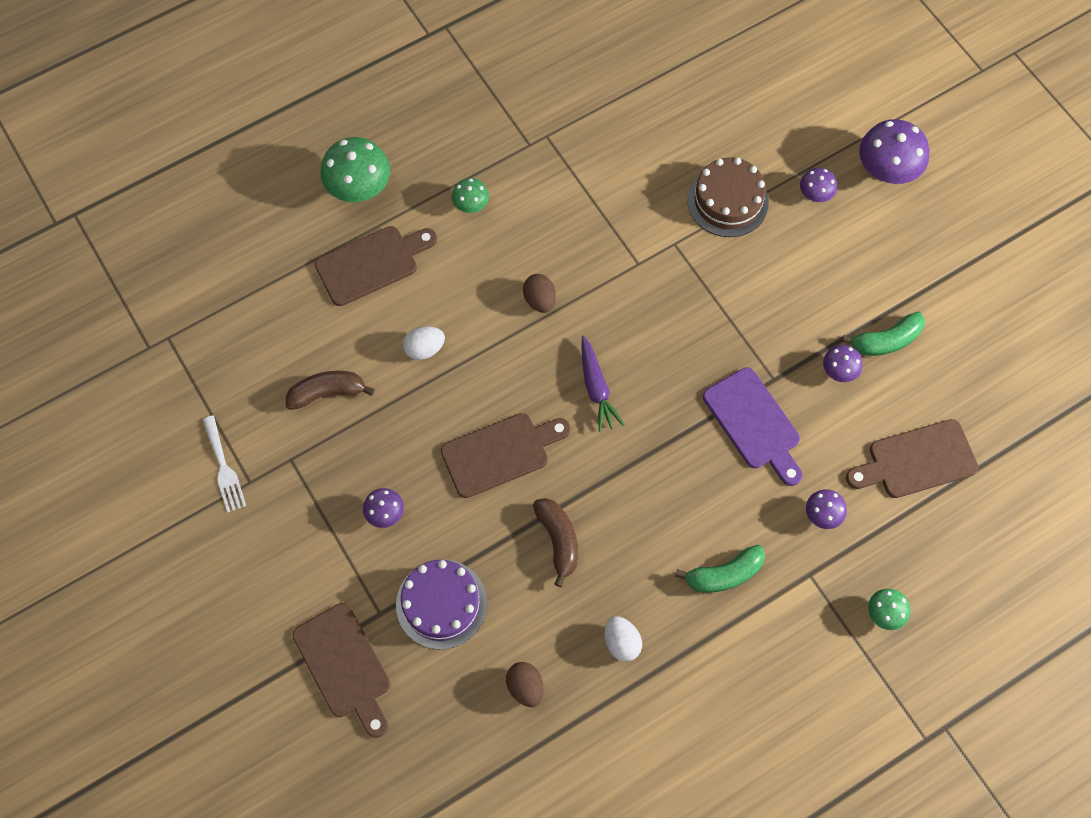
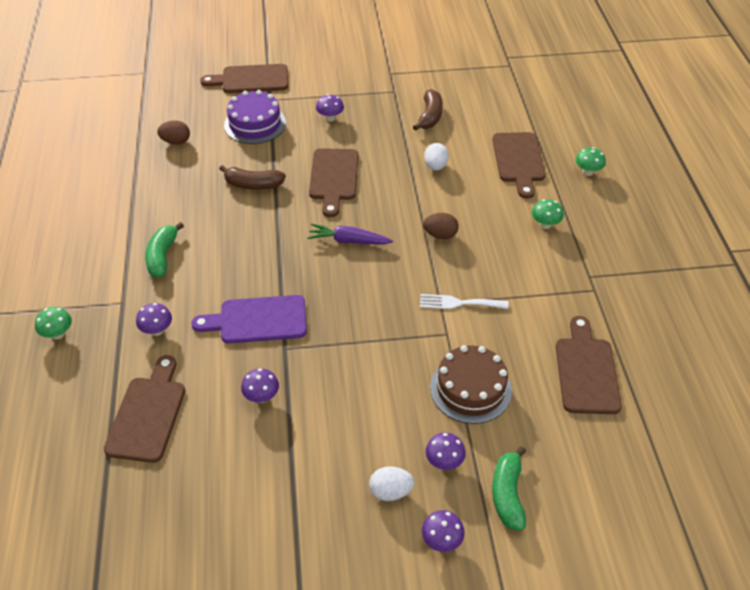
camera: 115 degrees right, 20 degrees down
white fork [203,415,246,513] -> white fork moved to [420,294,509,309]
green mushroom [320,137,390,202] -> green mushroom [575,147,606,176], size x0.54
white egg [604,616,642,661] -> white egg moved to [369,466,415,501]
green banana [842,312,925,356] -> green banana moved to [492,446,526,530]
purple mushroom [859,119,930,184] -> purple mushroom [422,510,465,552], size x0.54
none -> brown cutting board [556,316,622,414]

